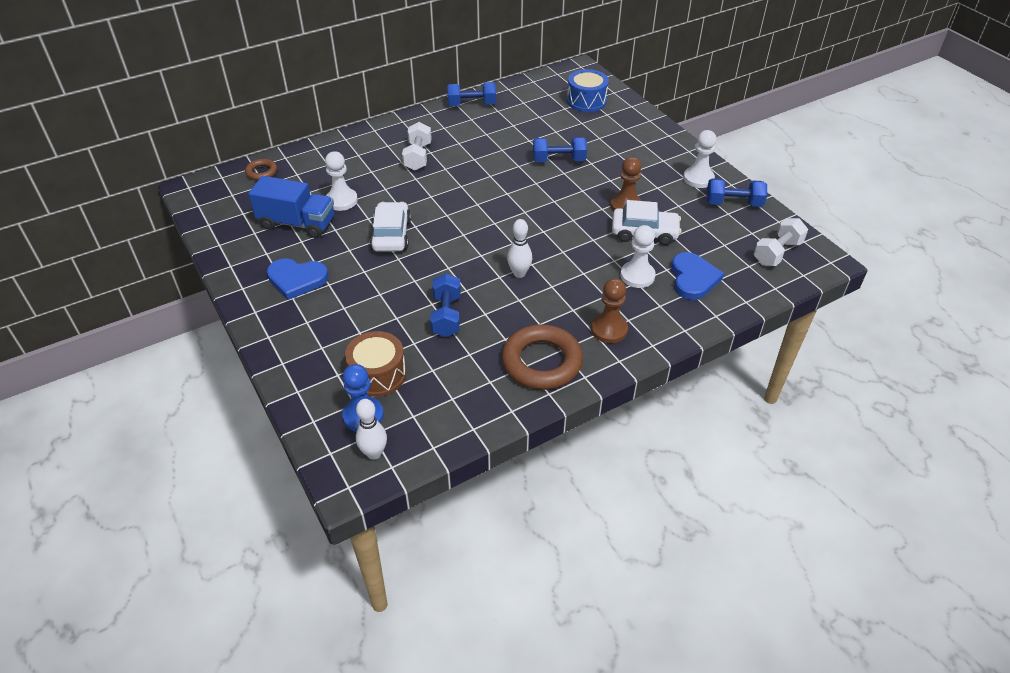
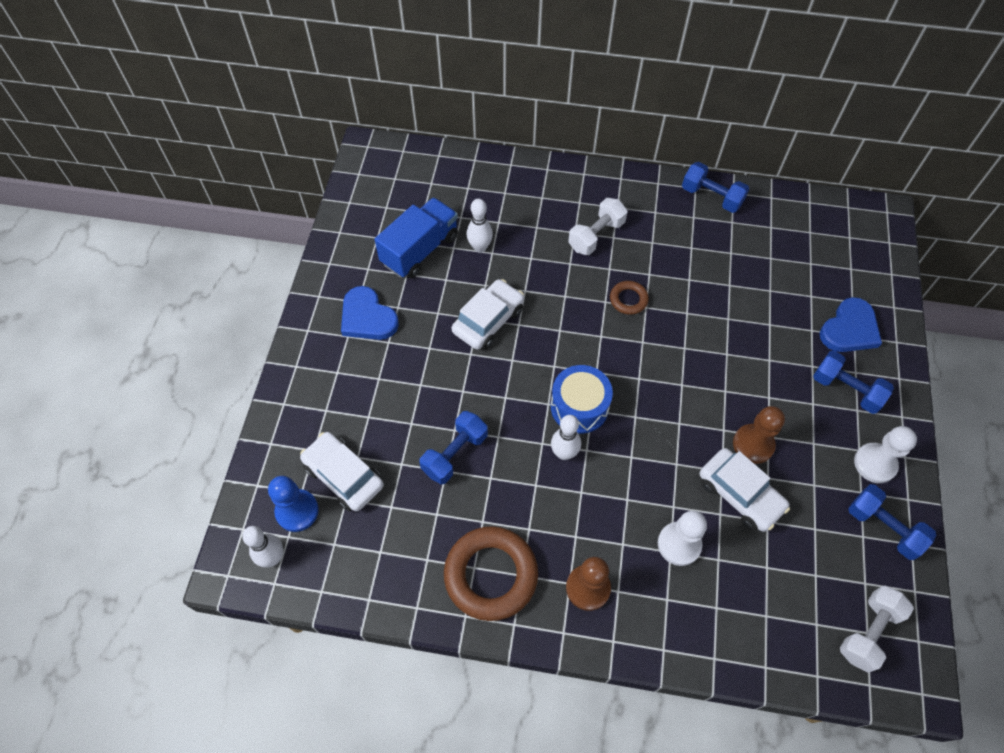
camera: 40 degrees right, 15 degrees up
brown ring [245,159,277,180] -> brown ring moved to [610,281,649,315]
blue truck [248,176,334,238] -> blue truck turned 105 degrees counterclockwise [374,197,458,278]
white pawn [325,151,358,211] -> white bowling pin [466,199,493,253]
brown drum [345,331,406,397] -> white car [300,432,384,511]
blue dumbbell [533,137,587,162] -> blue dumbbell moved to [813,351,894,414]
blue drum [567,69,609,112] -> blue drum moved to [551,365,613,434]
blue heart [671,252,724,300] -> blue heart moved to [820,297,882,352]
white dumbbell [754,218,808,266] -> white dumbbell turned 45 degrees counterclockwise [840,586,914,673]

